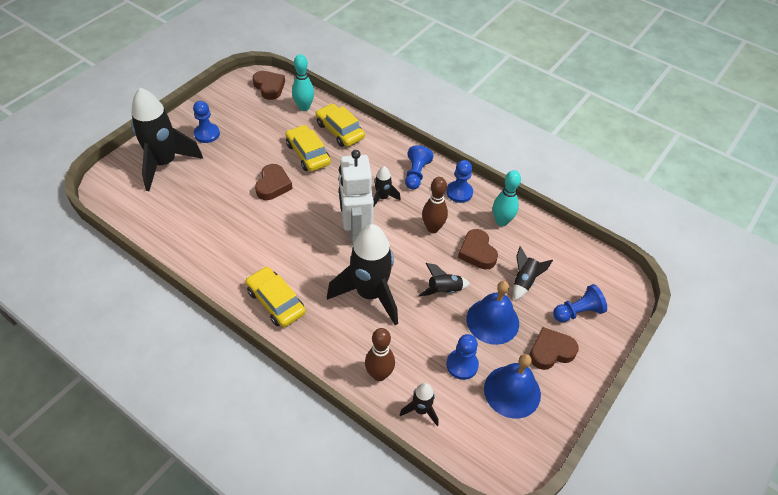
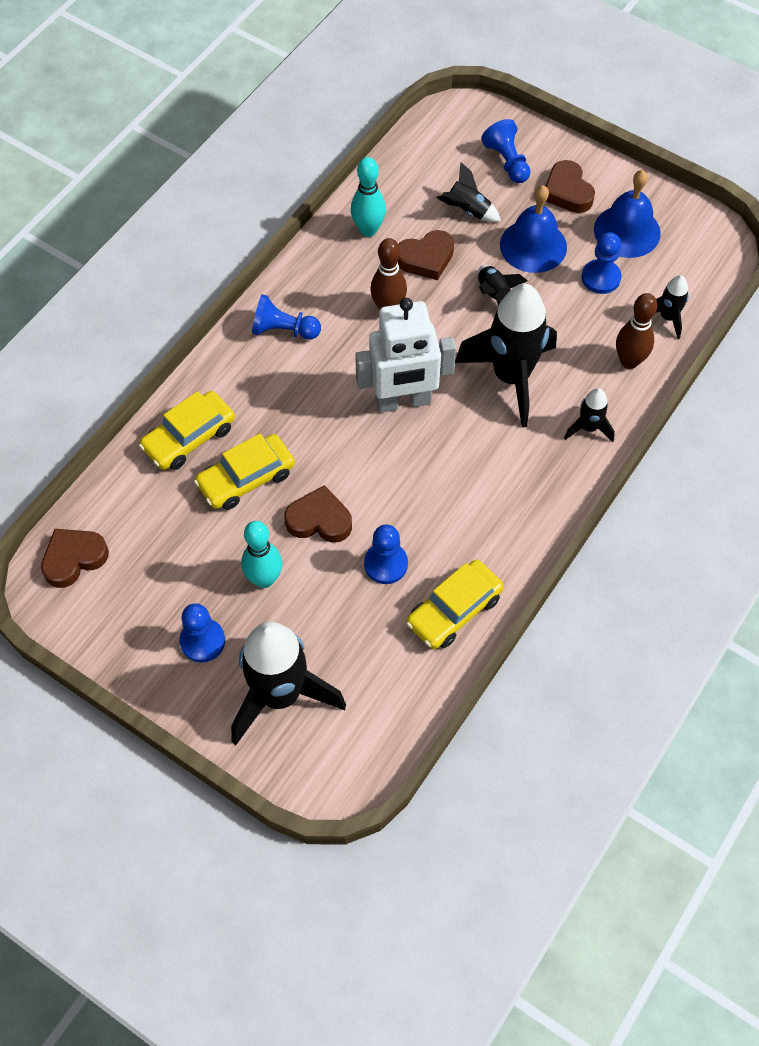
camera: 90 degrees left, 10 degrees up
yellow car [245,267,306,327] -> yellow car moved to [406,560,504,649]
turquoise bowling pin [292,54,314,111] -> turquoise bowling pin moved to [241,521,282,588]
black rocket [373,166,401,206] -> black rocket moved to [564,388,615,442]
blue pawn [446,160,473,203] -> blue pawn moved to [364,525,408,584]

